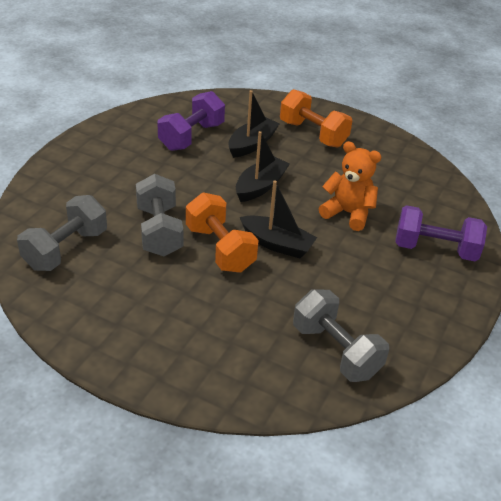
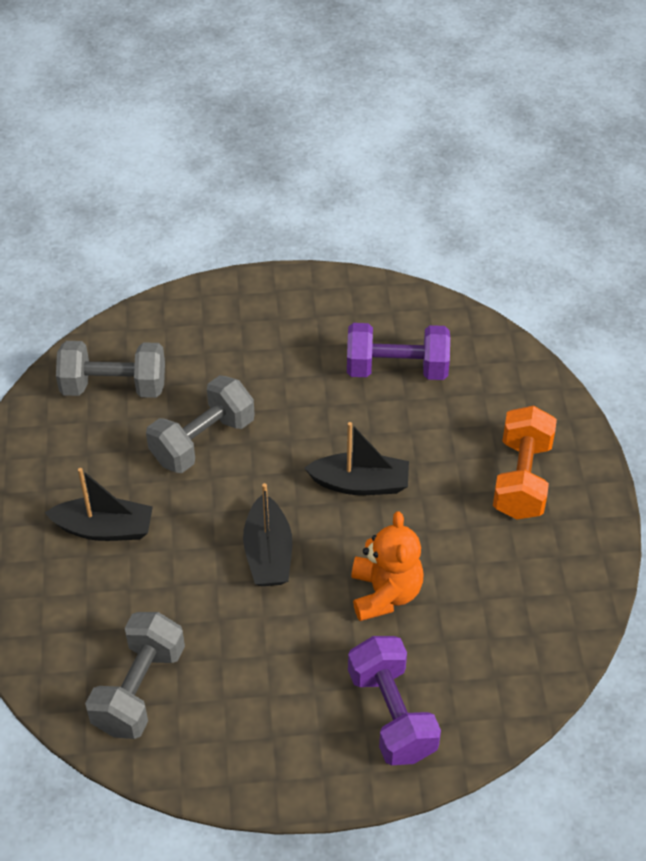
camera: 60 degrees right, 10 degrees up
orange dumbbell [186,192,259,273] -> none
black boat [228,90,280,158] -> black boat moved to [45,468,153,541]

